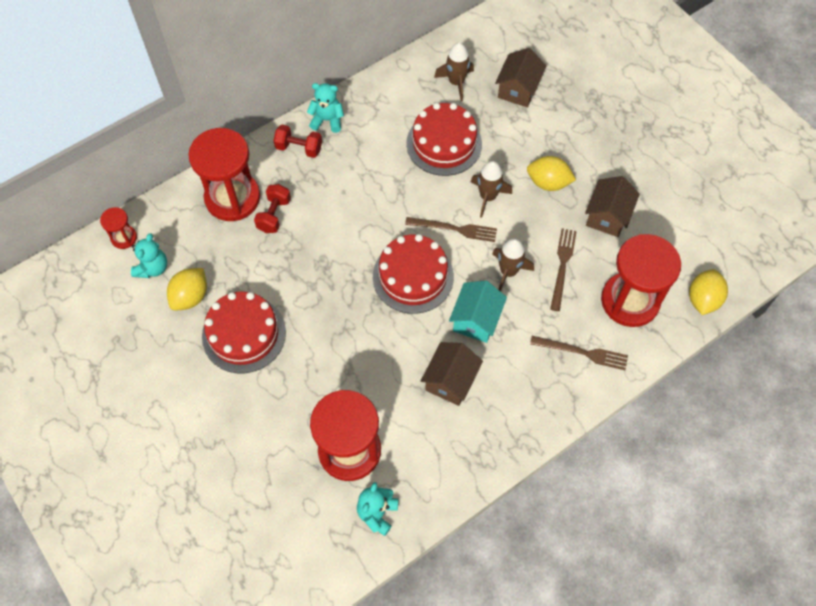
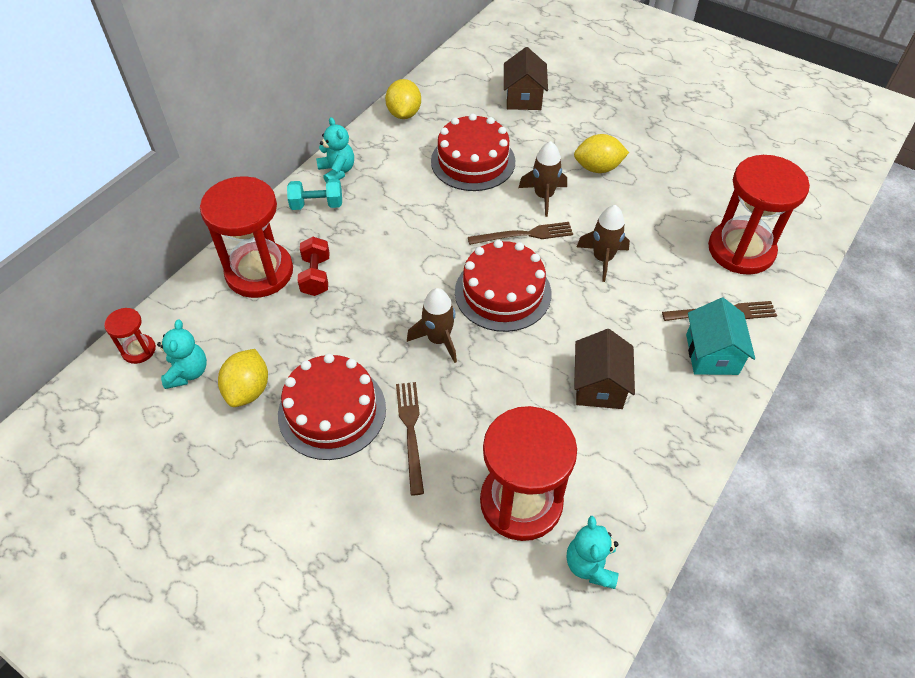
camera: 20 degrees left, 10 degrees down
red dumbbell [273,125,322,158] -> turquoise dumbbell [287,179,342,210]
turquoise teddy bear [307,83,344,133] -> turquoise teddy bear turned 75 degrees clockwise [316,117,354,183]
brown rocket [434,43,474,101] -> brown rocket moved to [407,288,457,363]
turquoise house [449,281,507,343] -> turquoise house moved to [686,298,755,375]
brown fork [550,228,577,311] -> brown fork moved to [396,382,424,495]
brown house [585,176,640,237] -> none
yellow lemon [689,269,728,315] -> yellow lemon moved to [385,79,421,119]

